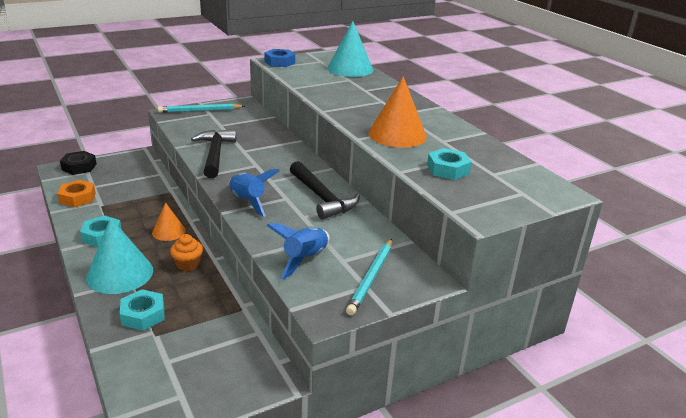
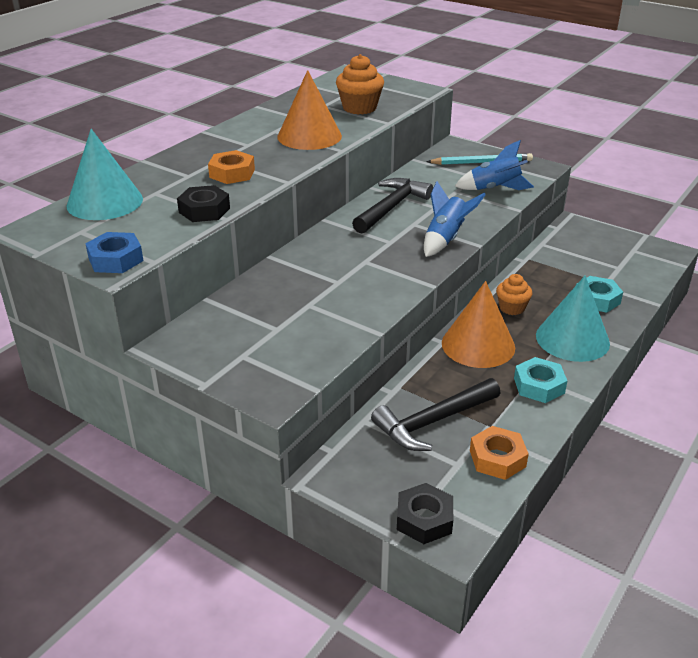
camera: 115 degrees left, 5 degrees up
orange cone [152,203,186,241] -> orange cone [442,281,515,368], size x1.77
turquoise pencil [158,104,245,113] -> none
black hammer [191,129,236,178] -> black hammer moved to [371,378,500,451]
turquoise nut [427,148,472,180] -> orange cupcake [336,54,384,114]
none -> black nut [177,185,230,222]
none -> orange nut [208,150,255,184]

